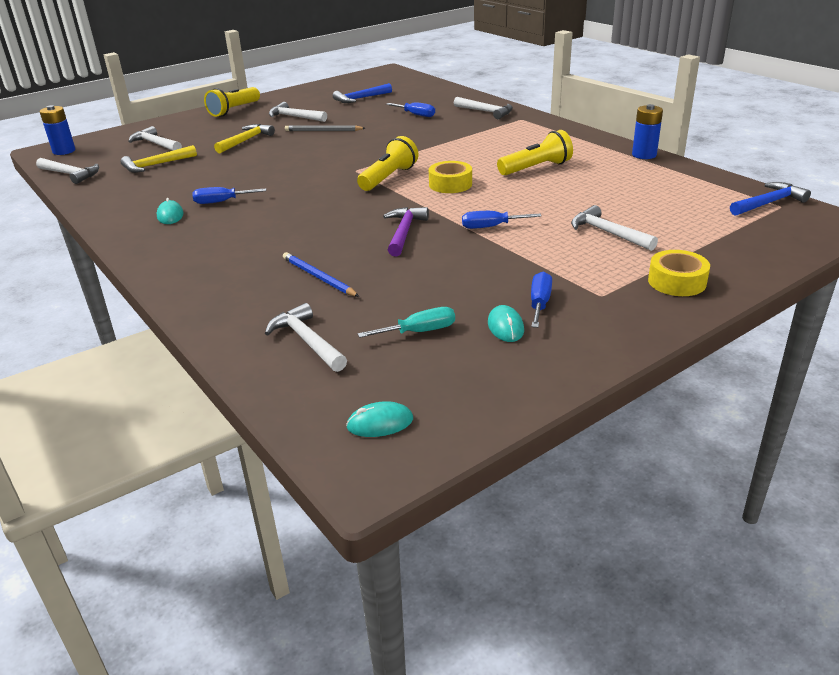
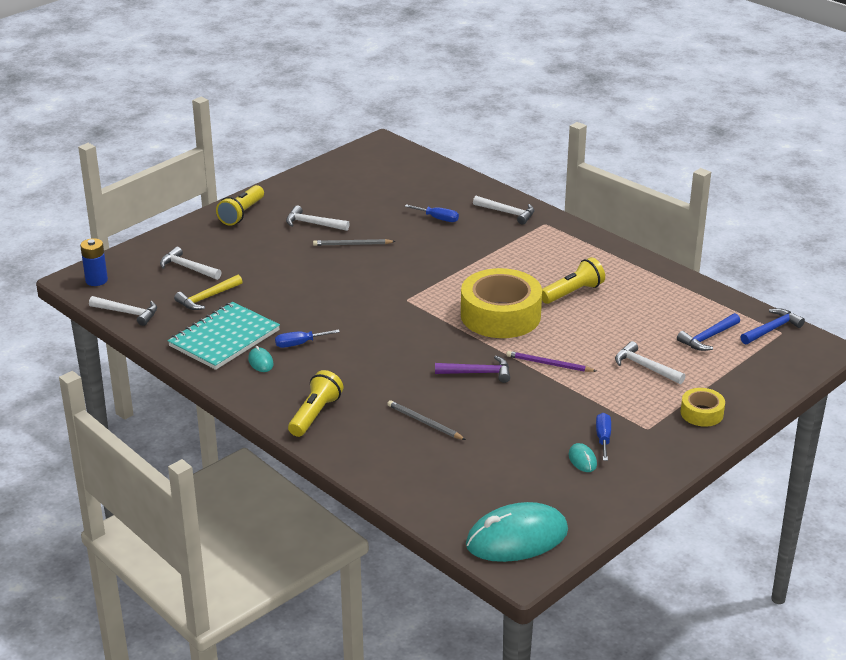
camera: 10 degrees left, 0 degrees up
yellow hammer [214,124,275,153] -> none
white hammer [265,303,347,372] -> none
blue pencil [283,252,359,297] -> grey pencil [387,400,466,440]
blue hammer [333,83,392,103] -> blue hammer moved to [677,313,740,351]
turquoise mouse [346,401,413,437] -> turquoise mouse [466,502,568,562], size x2.40
yellow flashlight [357,136,418,191] -> yellow flashlight moved to [288,370,343,437]
turquoise screwdriver [358,307,455,338] -> none
purple hammer [383,207,429,256] -> purple hammer turned 90 degrees clockwise [435,356,510,383]
yellow tape [429,161,472,193] -> yellow tape [461,268,542,338], size x2.07
blue screwdriver [462,211,542,229] -> purple pencil [506,351,596,372]
blue battery [632,104,663,159] -> none
none -> turquoise notebook [168,302,280,370]

